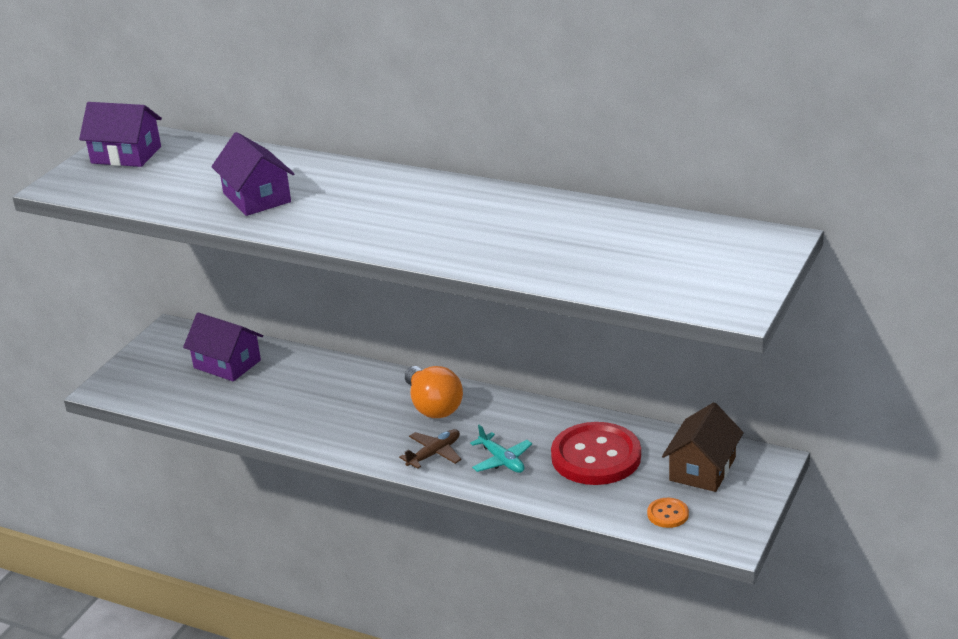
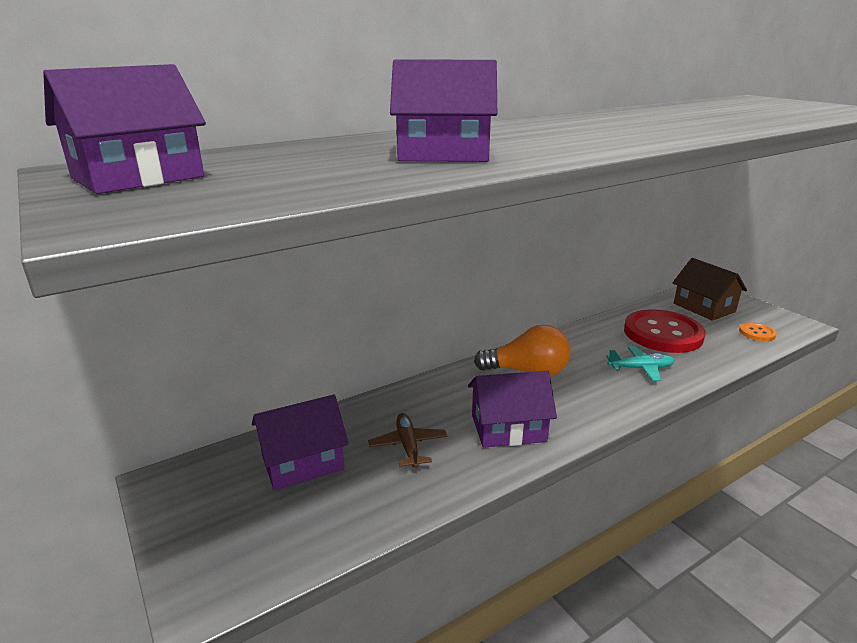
camera: 60 degrees left, 5 degrees down
brown plane [399,429,461,469] -> brown plane moved to [368,413,447,468]
none -> purple house [468,371,557,448]

